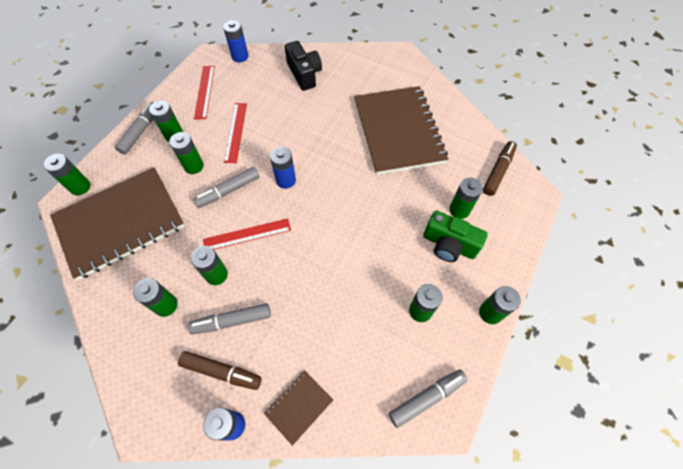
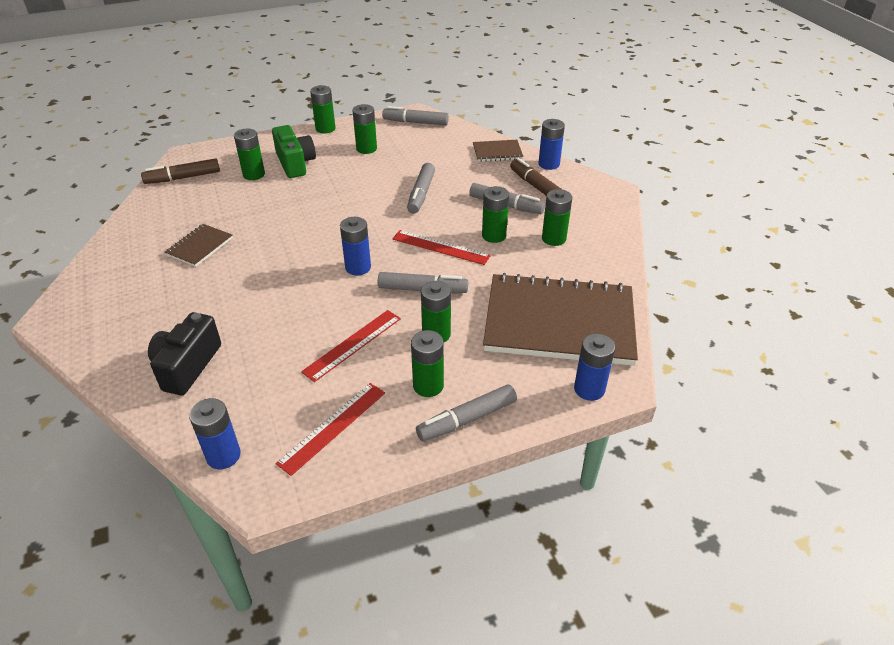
camera: 140 degrees left, 20 degrees down
green battery [43,154,90,195] -> blue battery [574,334,615,401]
brown notebook [354,86,448,175] -> brown notebook [165,224,233,267], size x0.43
none -> grey marker [407,163,435,214]

